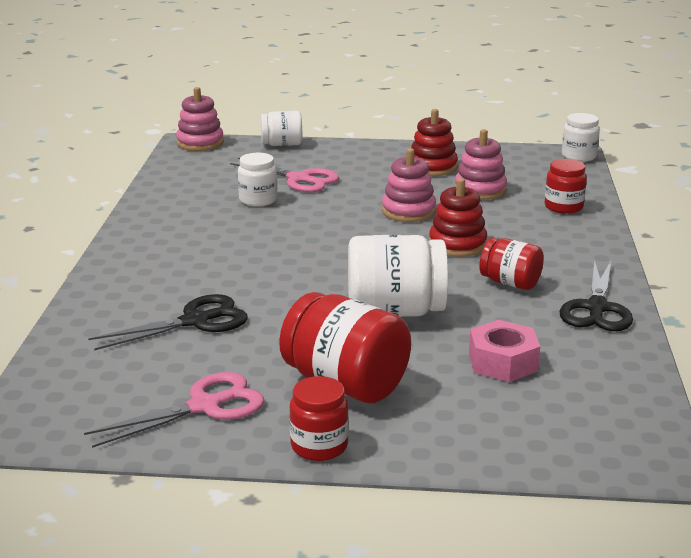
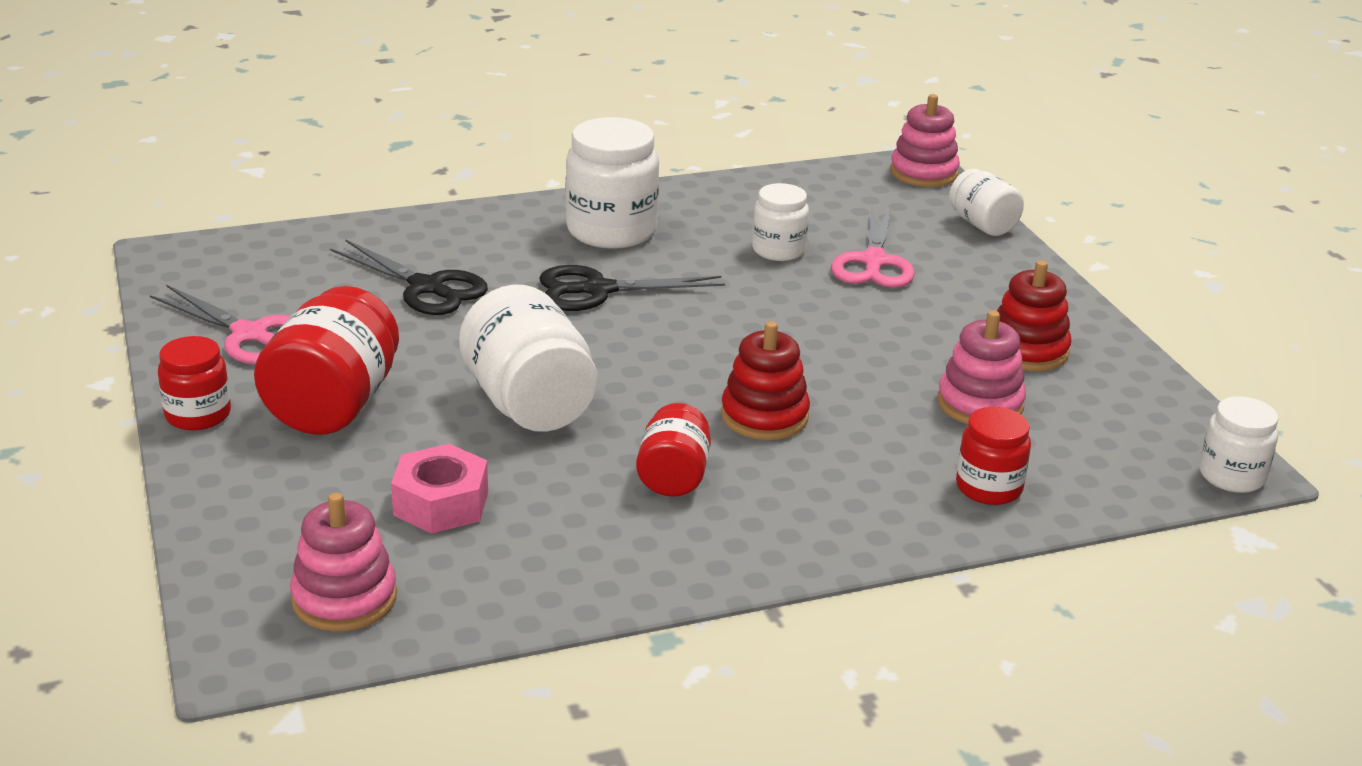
camera: 65 degrees right, 5 degrees up
pink stacking toy [382,148,436,222] -> pink stacking toy moved to [290,492,397,631]
black scissors [560,261,633,331] -> black scissors moved to [539,265,725,311]
none -> white jar [566,117,659,249]

